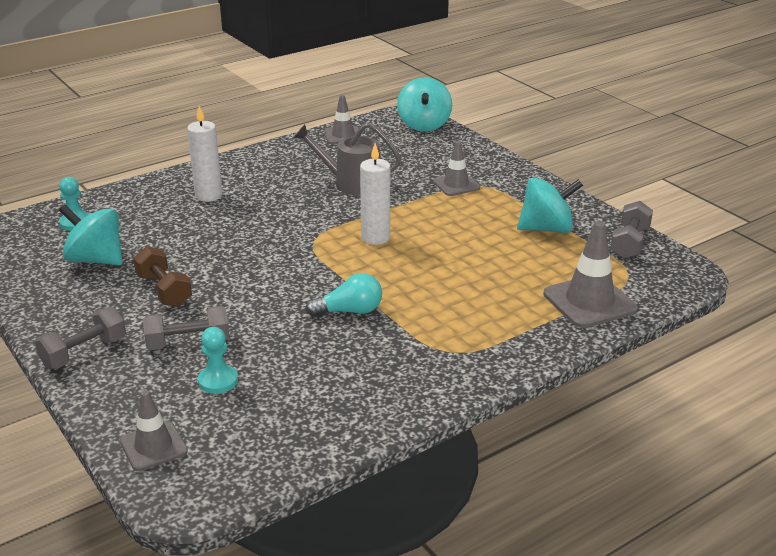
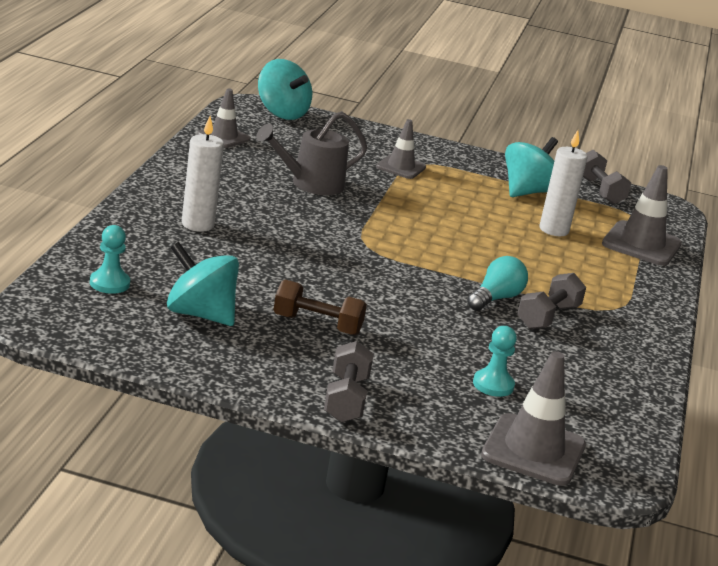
camera: 45 degrees left, 5 degrees down
turquoise spinning top [59,205,122,265] -> turquoise spinning top turned 45 degrees clockwise [167,242,239,326]
grey traffic cone [120,390,188,471] -> grey traffic cone [481,351,586,486], size x1.58
grey dumbbell [143,306,229,350] -> grey dumbbell moved to [517,273,586,329]
white candle [360,143,390,245] -> white candle moved to [540,130,588,236]

